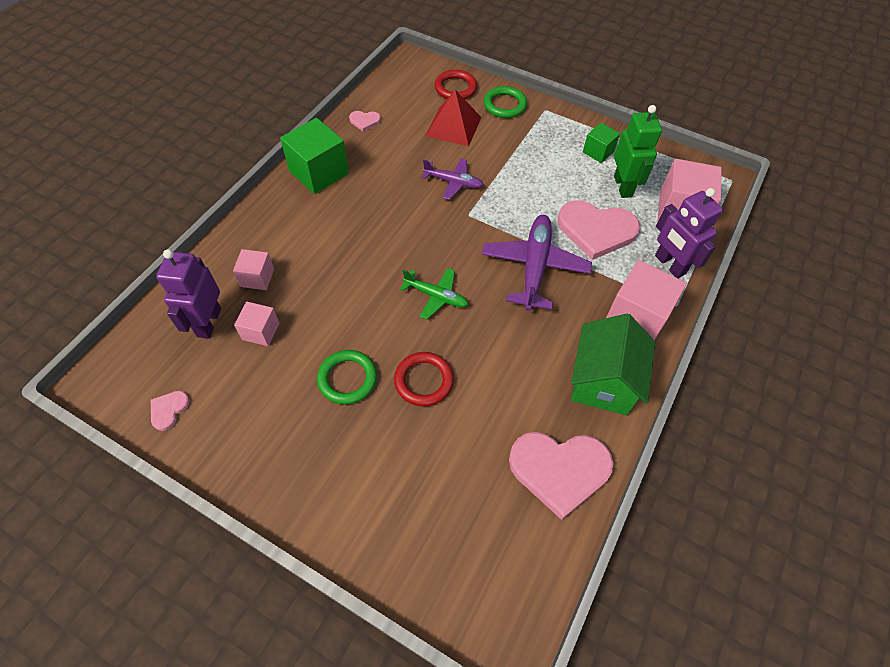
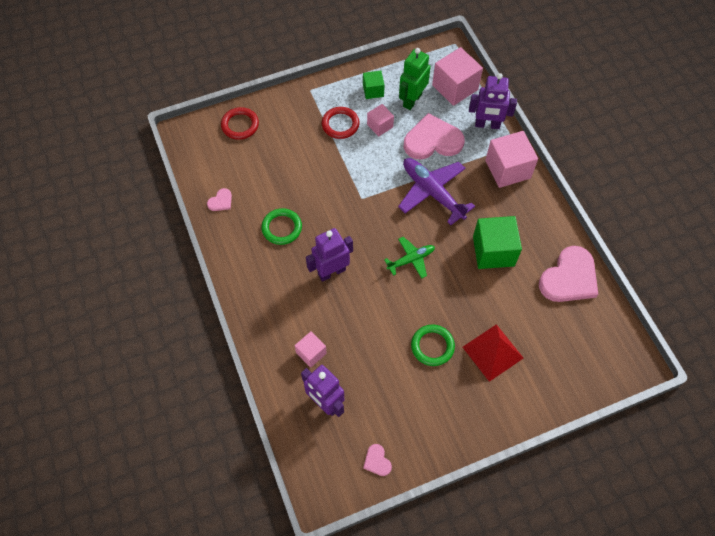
camera: 50 degrees left, 5 degrees up
pink cube [234,302,279,346] -> pink cube moved to [367,104,394,137]
green cube [280,118,349,194] -> green cube moved to [473,216,522,269]
red ring [394,352,454,406] -> red ring moved to [322,107,359,139]
purple plane [422,158,483,200] -> none
red pyramid [426,90,482,146] -> red pyramid moved to [463,324,524,382]
green ring [484,86,527,118] -> green ring moved to [261,208,302,245]
pink heart [557,200,640,260] -> pink heart turned 150 degrees counterclockwise [404,113,465,160]
green house [571,314,655,415] -> none
green robot [614,105,662,198] -> green robot turned 90 degrees counterclockwise [399,48,431,110]
none -> purple robot [306,228,353,282]

